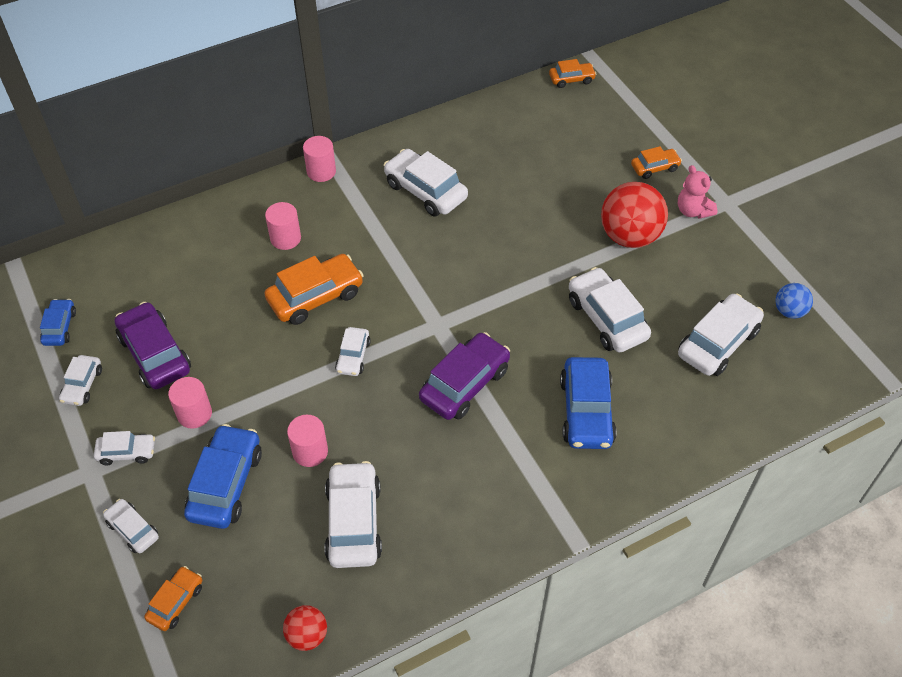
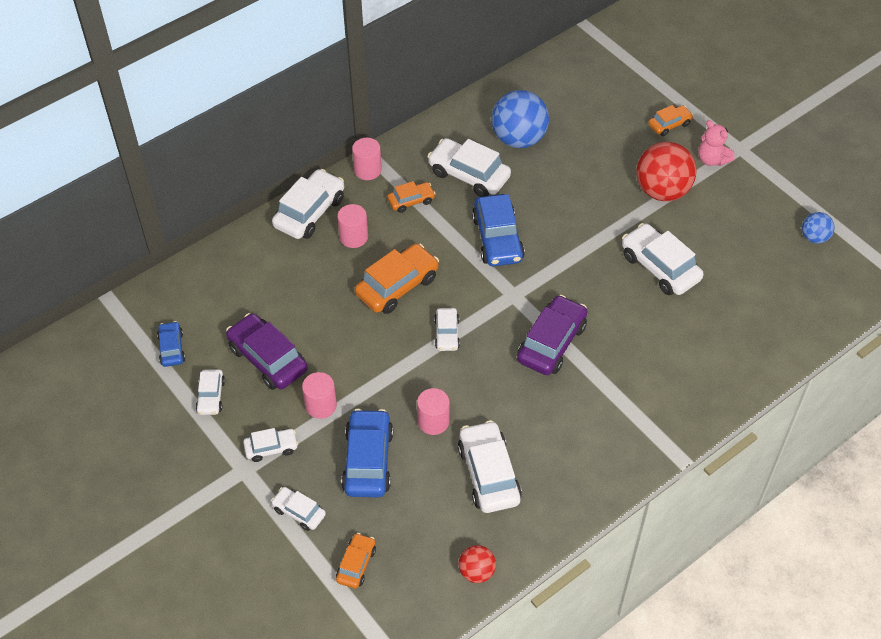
camera: 10 degrees left, 0 degrees up
orange car [549,59,596,88] -> orange car moved to [387,181,436,213]
blue car [560,357,617,449] -> blue car moved to [472,194,525,266]
white car [678,293,764,376] -> white car moved to [272,169,344,239]
none -> blue ball [491,90,549,148]

